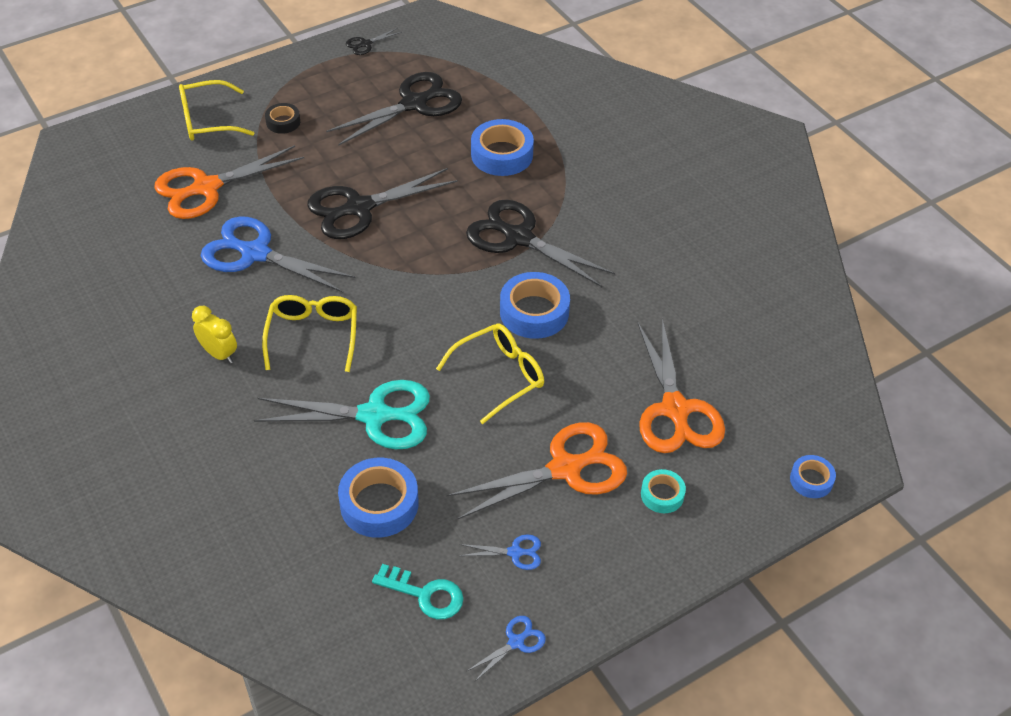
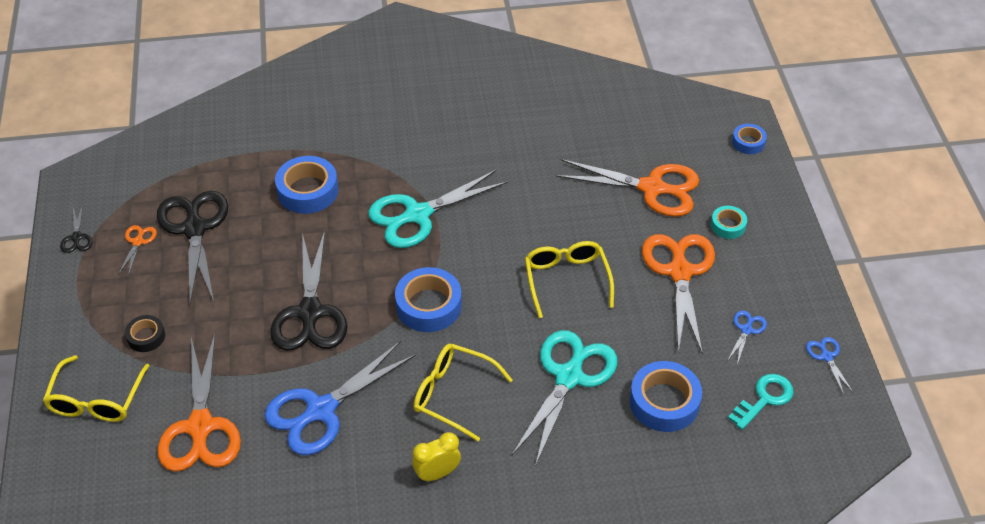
camera: 65 degrees left, 0 degrees up
black scissors [466,200,615,287] -> turquoise scissors [368,169,508,248]
blue tape [500,272,570,339] -> blue tape moved to [395,267,462,332]
none -> orange scissors [119,225,157,276]

